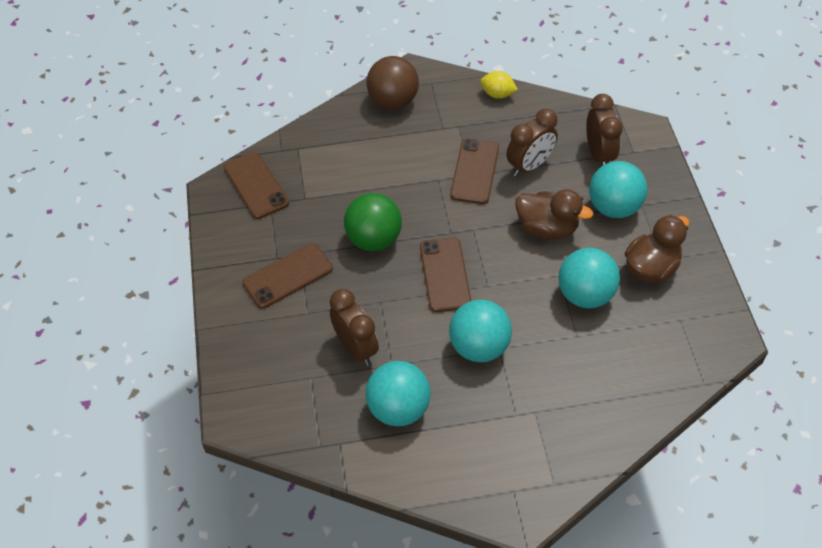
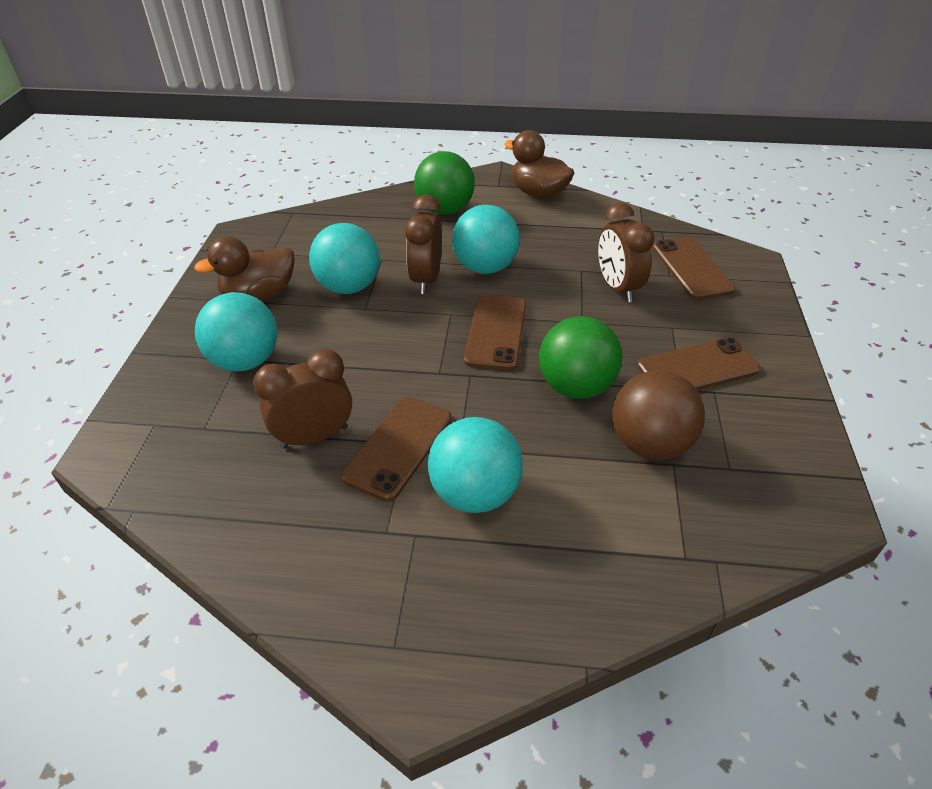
camera: 165 degrees left, 10 degrees down
brown phone [224,152,289,219] -> brown phone moved to [653,237,736,300]
turquoise ball [366,361,431,426] -> turquoise ball moved to [428,417,523,513]
brown ball [367,56,419,109] -> brown ball moved to [612,370,705,460]
yellow lemon [480,71,518,99] -> none
brown duck [515,189,593,239] -> brown duck moved to [505,130,574,199]
brown clock [586,94,623,166] -> brown clock moved to [405,194,442,294]
none -> green ball [414,151,475,215]

